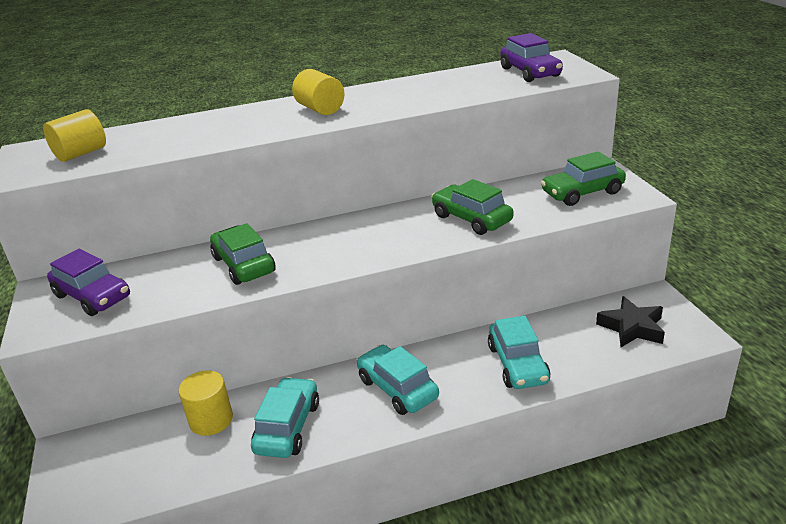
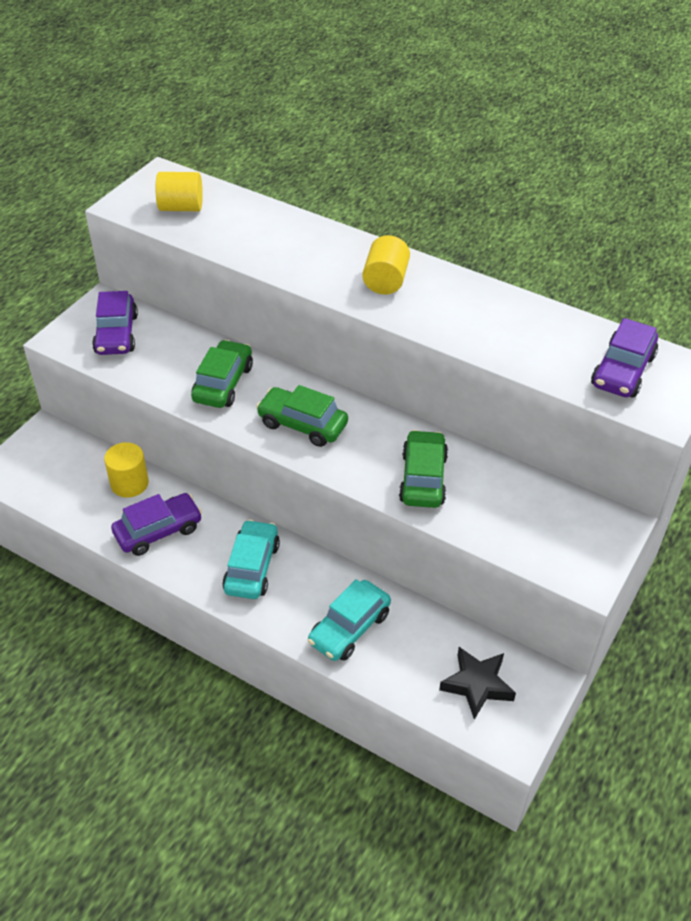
camera: 45 degrees right, 15 degrees up
turquoise car [251,377,319,458] -> purple car [111,493,202,556]
green car [541,151,626,206] -> green car moved to [256,385,348,447]

